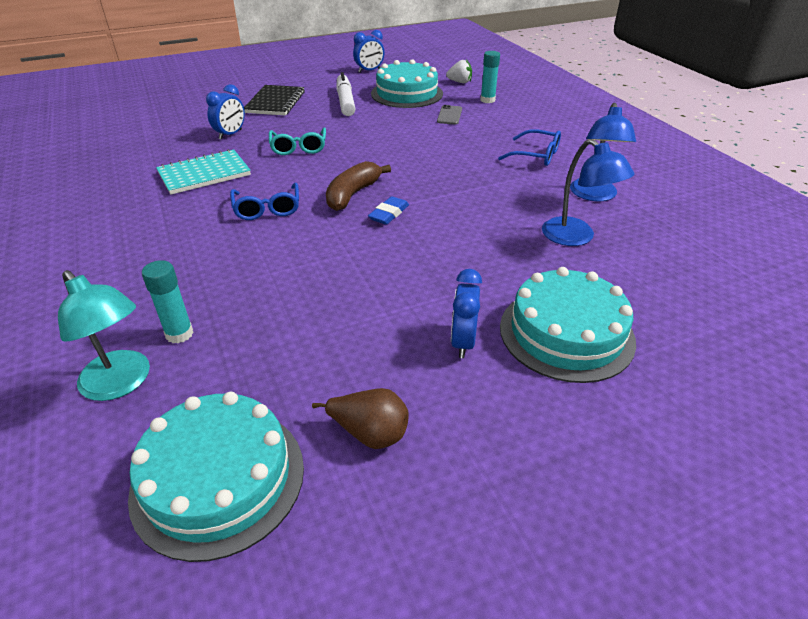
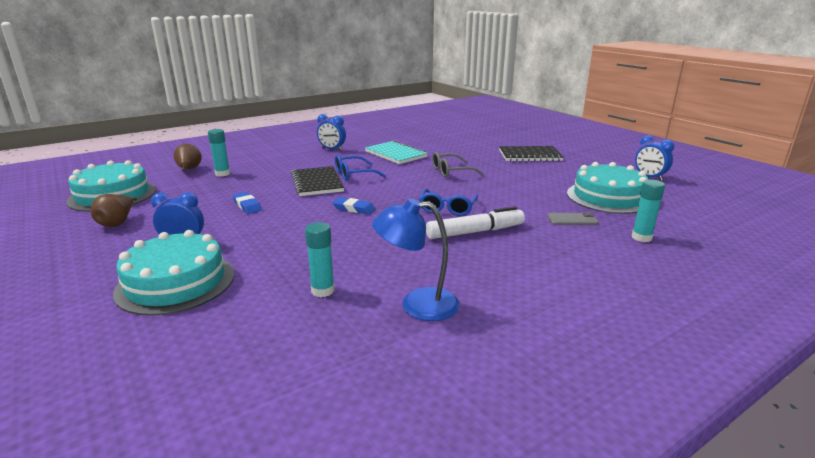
camera: 80 degrees right, 15 degrees down
turquoise lamp [58,270,150,401] -> brown pear [173,144,202,171]
blue clock [206,84,245,140] -> blue clock moved to [317,114,346,151]
turquoise glasses [269,128,326,155] -> grey glasses [432,152,484,177]
brown banana [326,161,391,211] -> none
white marker [336,72,356,116] -> white marker moved to [426,206,525,239]
white strawberry [446,60,472,83] -> none
blue glasses [498,129,561,166] -> blue glasses moved to [419,189,478,216]
blue lamp [542,139,634,246] -> turquoise glue stick [305,222,334,297]
none -> blue eraser [232,192,262,214]
none -> black notebook [291,166,344,196]

